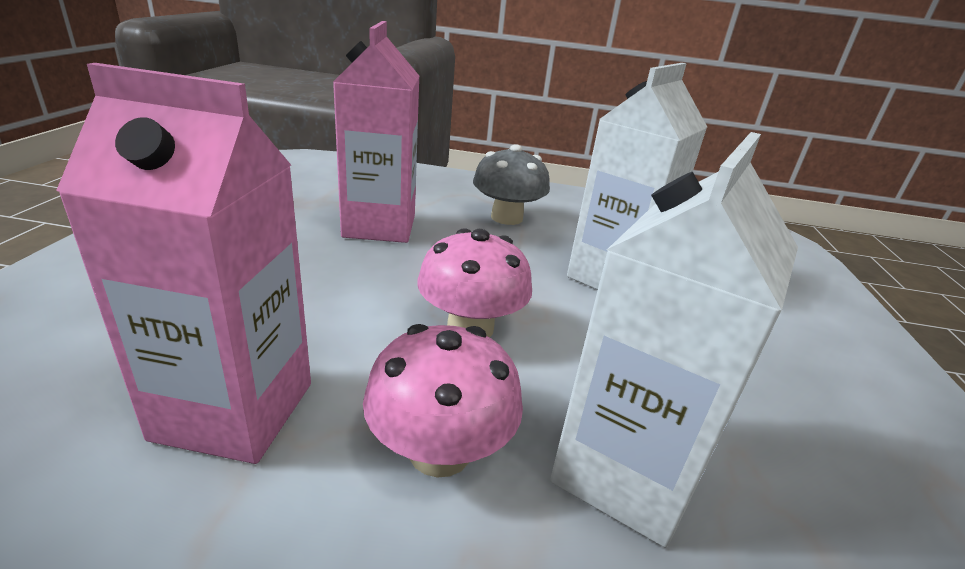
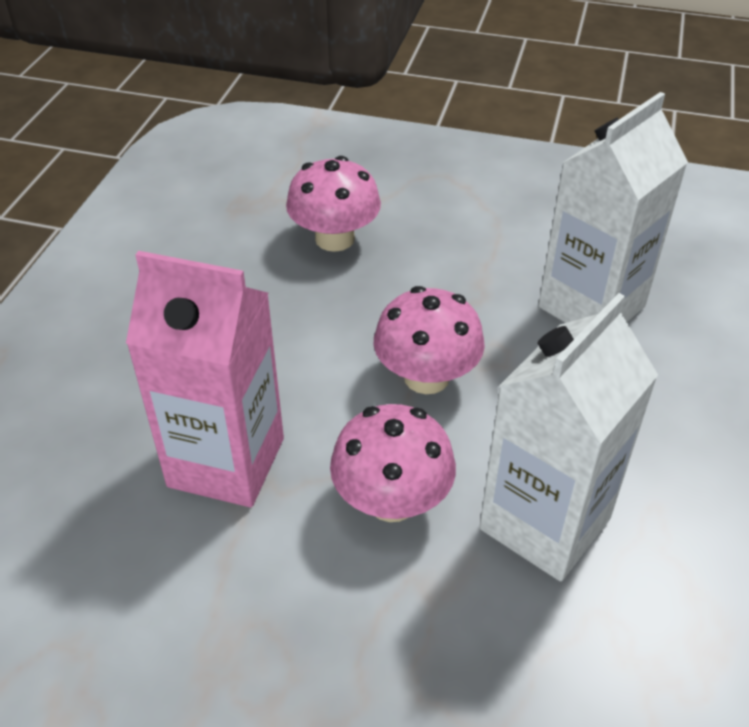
camera: 10 degrees right, 15 degrees up
pink carton [333,21,419,243] -> pink mushroom [286,156,381,252]
grey mushroom [473,144,550,225] -> none

